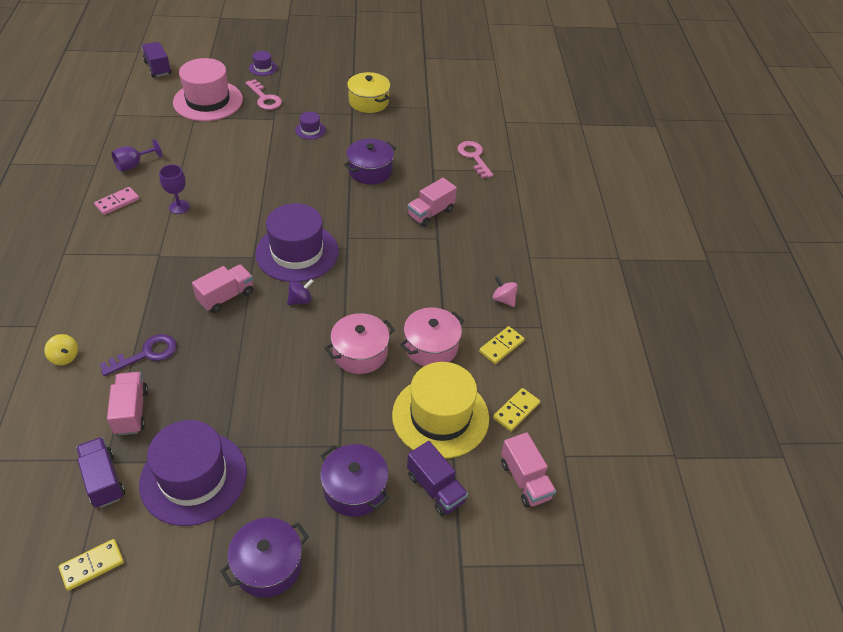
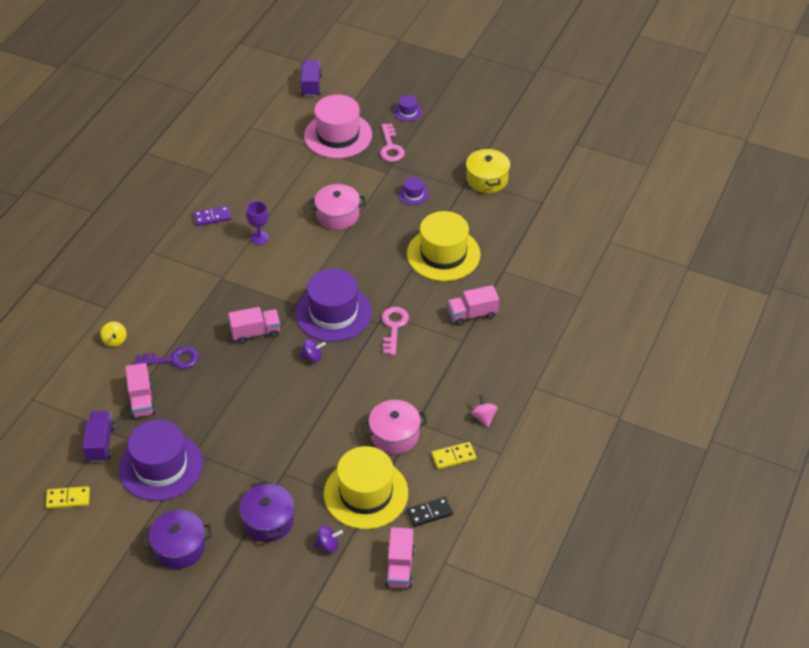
camera: 30 degrees right, 0 degrees up
pink domino [94,187,139,215] -> purple domino [193,206,231,226]
pink truck [107,372,148,435] -> pink truck turned 150 degrees clockwise [125,363,156,418]
purple goblet [111,139,162,171] -> none
pink pot [325,313,395,374] -> pink pot moved to [309,184,366,230]
purple pot [344,139,396,184] -> yellow hat [407,211,481,281]
purple truck [407,441,468,516] -> purple spinning top [314,525,343,552]
pink key [457,141,493,178] -> pink key moved to [382,307,409,355]
yellow domino [493,388,540,431] -> black domino [407,497,453,527]

